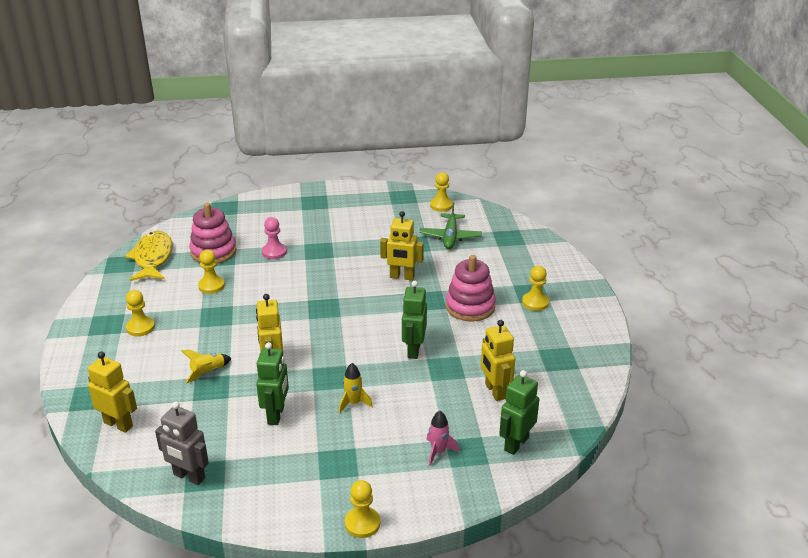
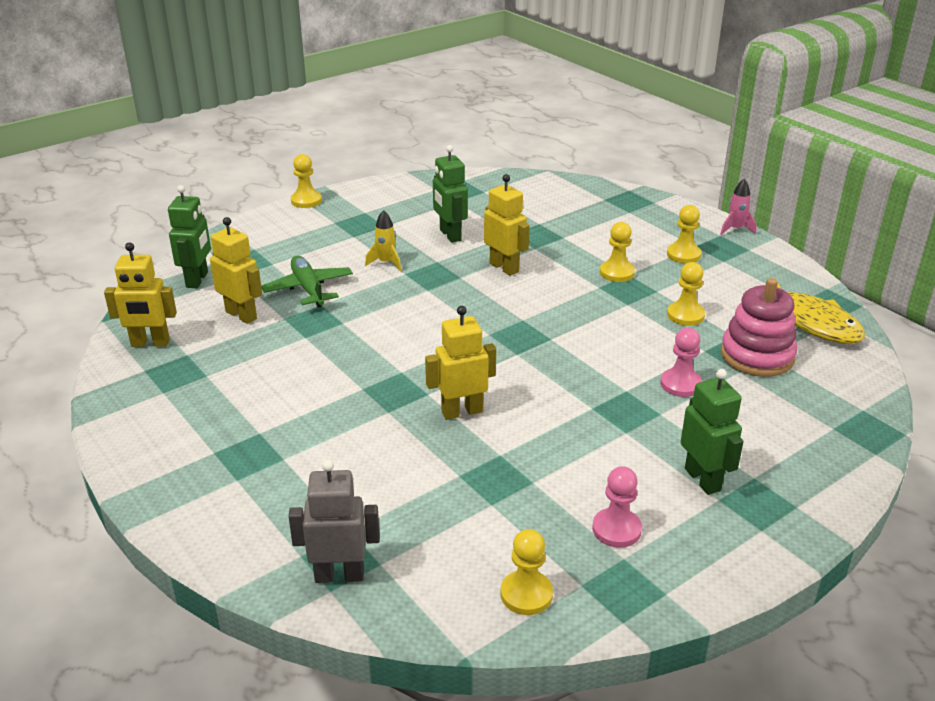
camera: 150 degrees right, 0 degrees up
yellow robot [88,352,137,433] -> yellow robot moved to [104,242,177,347]
grey robot [155,401,209,485] -> grey robot moved to [288,459,380,583]
yellow rocket [181,350,231,383] -> none
green robot [402,281,427,359] -> green robot moved to [681,369,744,495]
green plane [419,202,482,249] -> green plane moved to [261,256,353,307]
pink rocket [427,411,459,466] -> pink rocket moved to [720,179,756,235]
pink stacking toy [446,255,496,322] -> none
yellow pawn [522,266,549,311] -> yellow pawn moved to [600,222,635,282]
none -> pink pawn [592,466,642,548]

